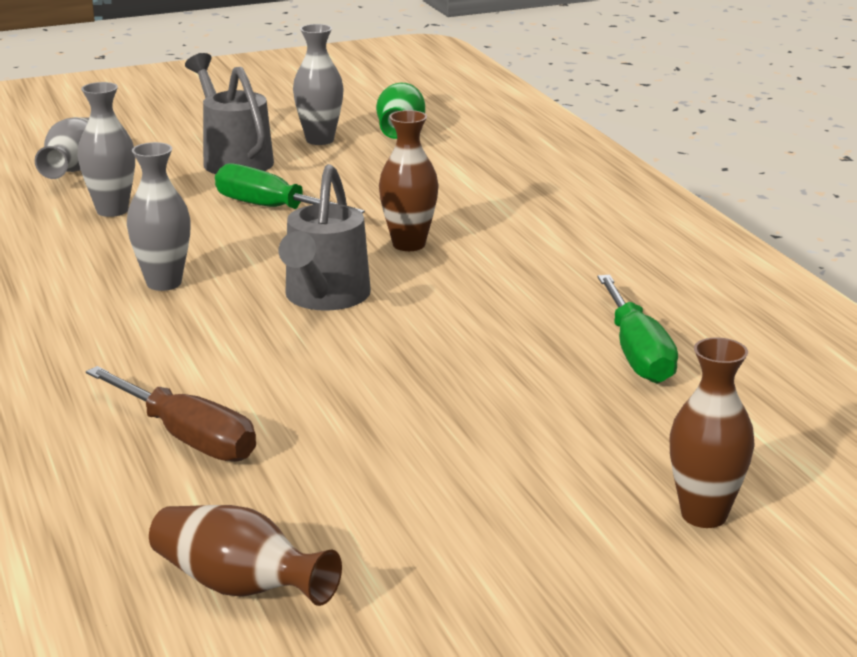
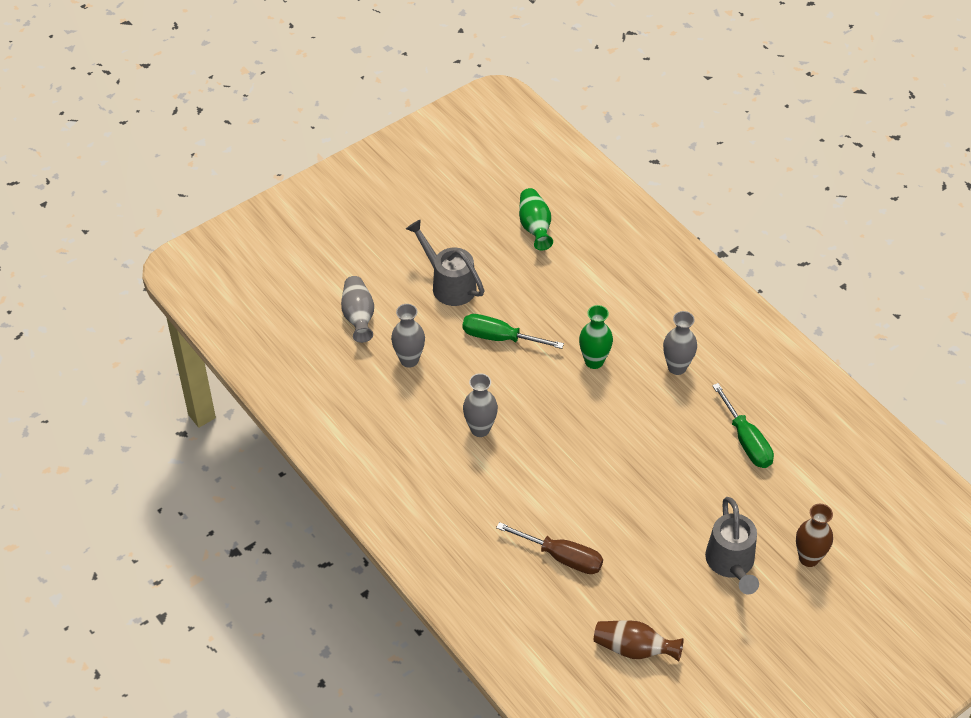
camera: 15 degrees left, 25 degrees up
grey watering can [279,164,371,311] -> grey watering can moved to [705,497,759,594]
grey vase [293,24,344,145] -> grey vase moved to [663,311,697,375]
brown vase [379,110,439,251] -> green vase [579,305,613,369]

